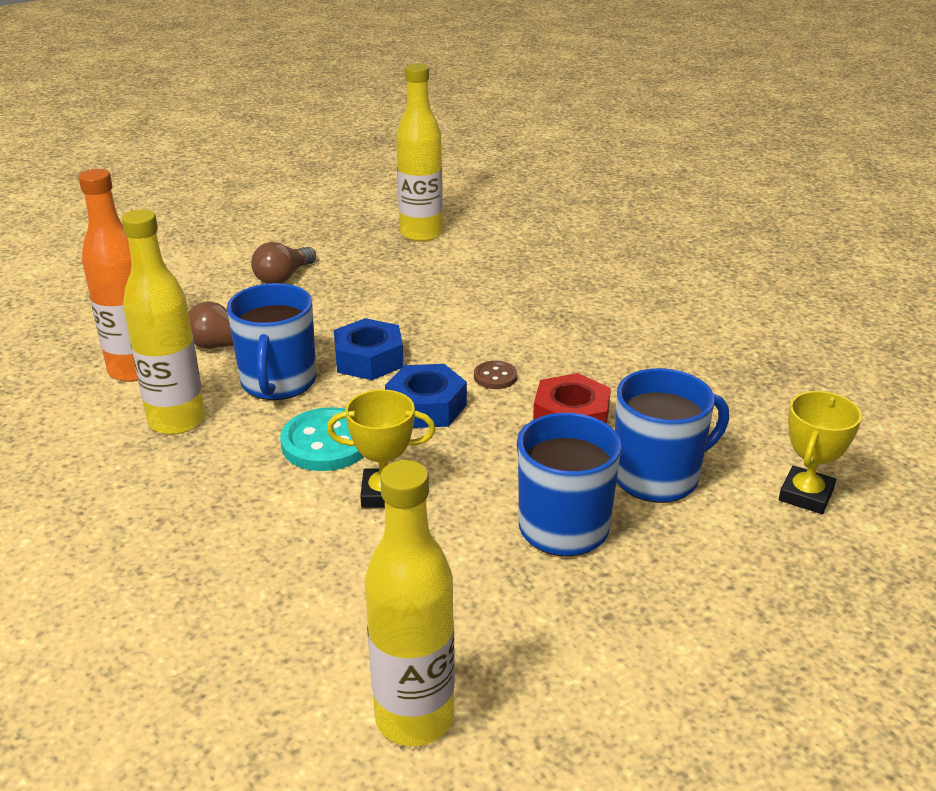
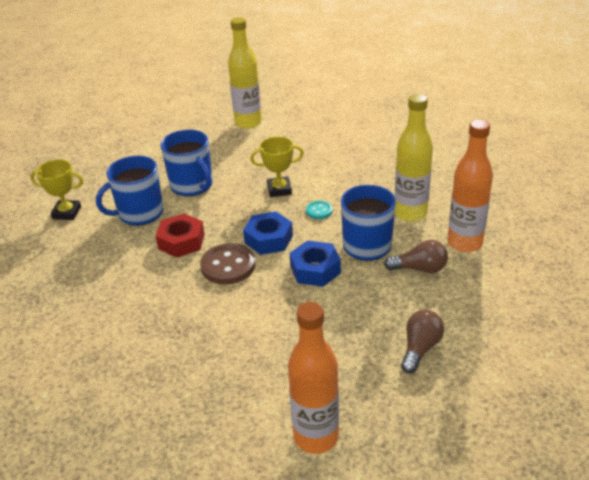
camera: 175 degrees right, 5 degrees up
turquoise button [280,407,364,471] -> turquoise button [306,201,332,219], size x0.53
yellow bottle [396,64,443,242] -> orange bottle [288,302,339,454]
brown button [474,361,517,389] -> brown button [200,243,255,285], size x1.90
yellow trophy [779,391,862,514] -> yellow trophy turned 75 degrees clockwise [30,159,83,220]

